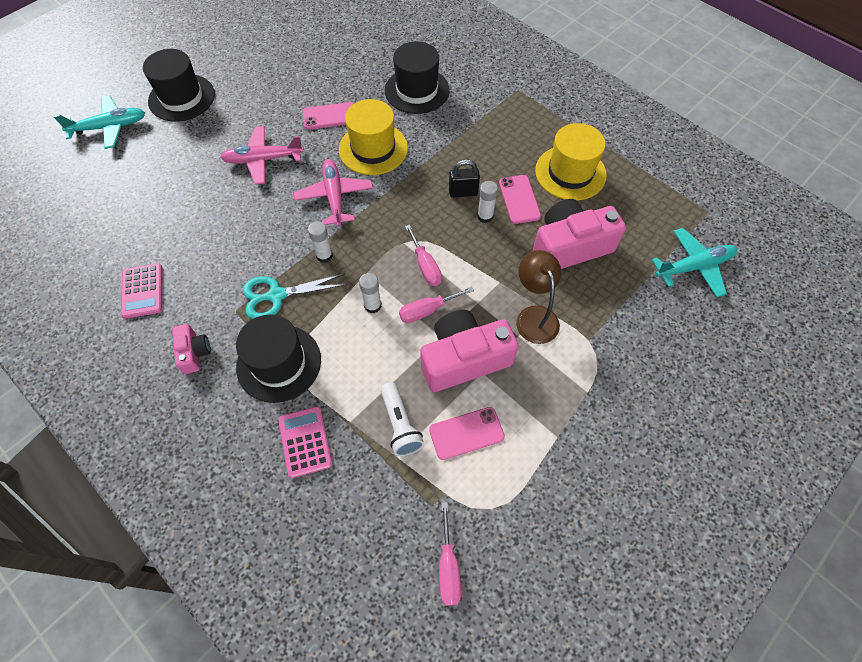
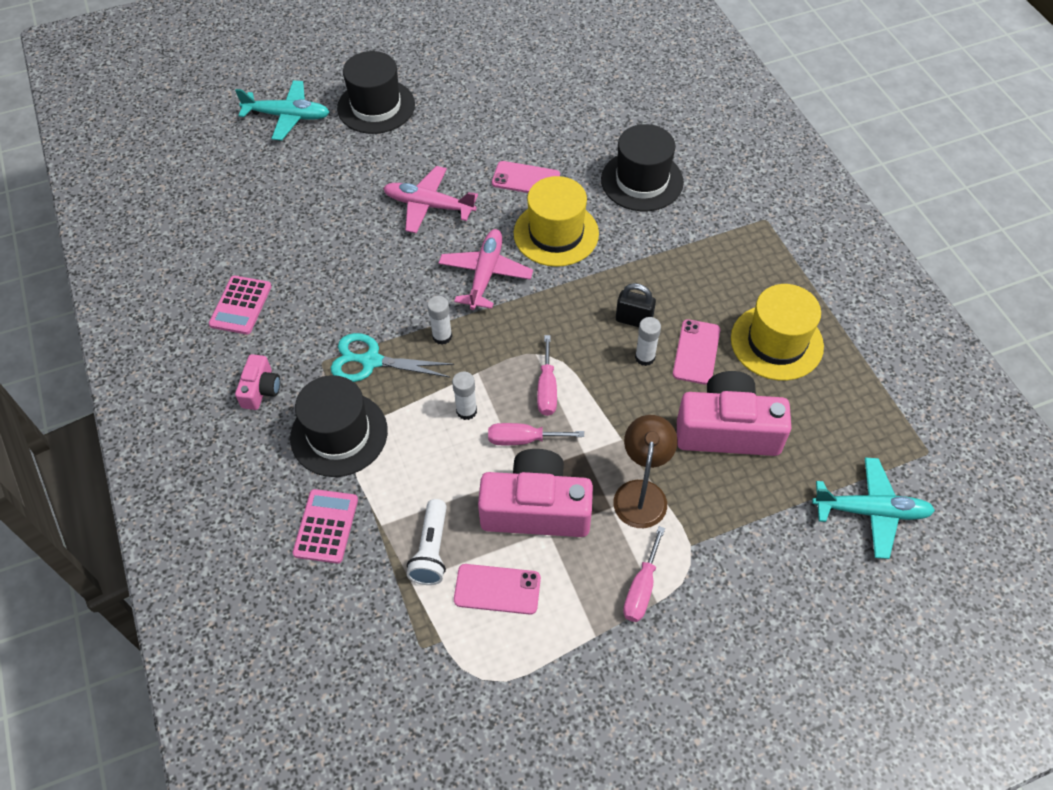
camera: 25 degrees right, 5 degrees down
pink screwdriver [439,502,461,606] -> pink screwdriver moved to [623,526,665,622]

